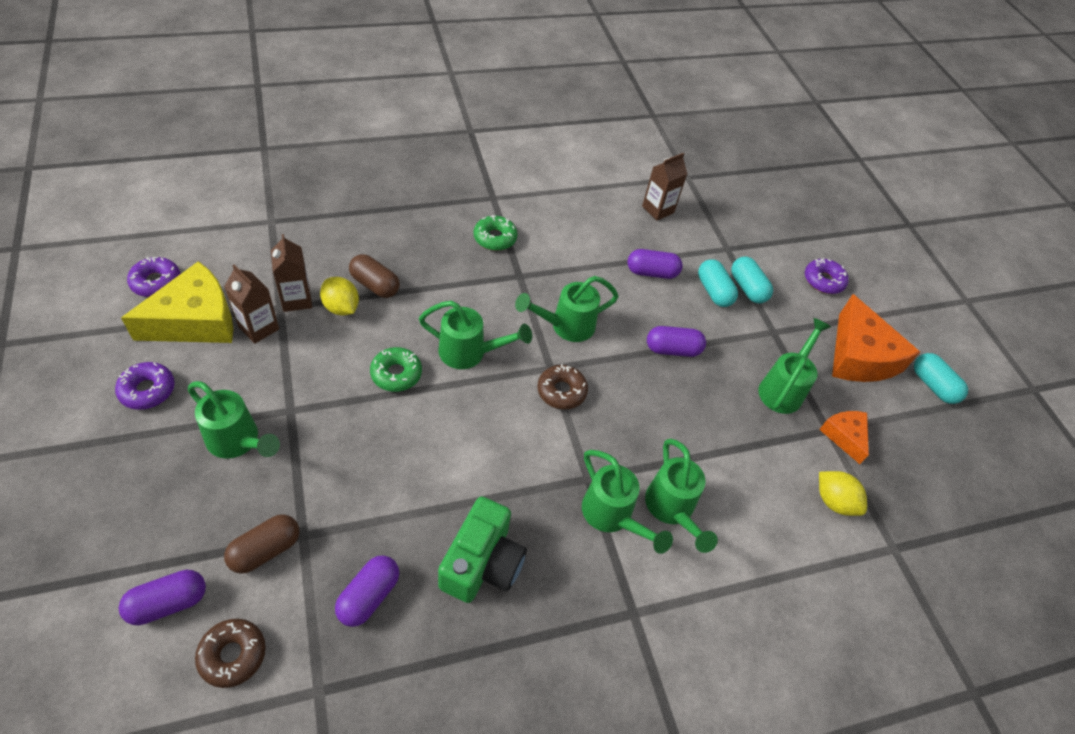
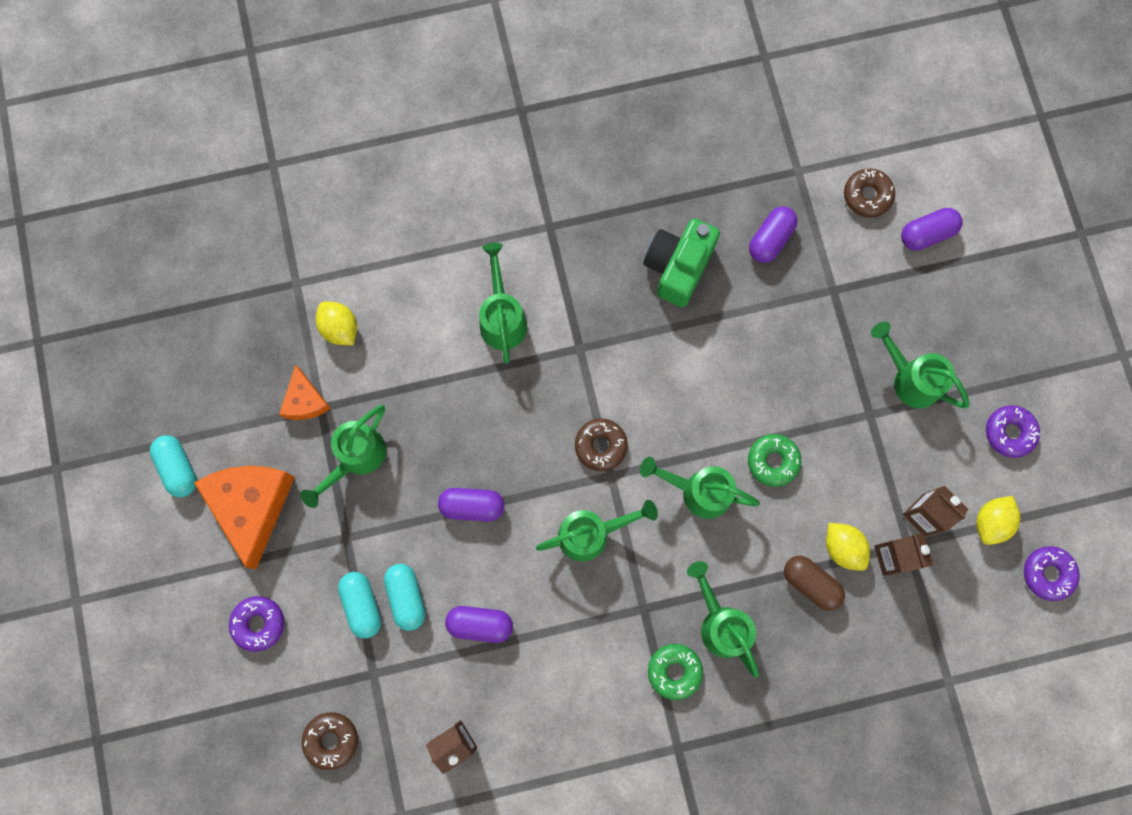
camera: 170 degrees left, 25 degrees up
yellow cheese [121,261,233,343] -> yellow lemon [976,496,1021,545]
brown capsule [224,514,300,574] -> none
green watering can [582,450,673,554] -> green watering can moved to [687,561,759,678]
none -> brown donut [302,712,358,770]

